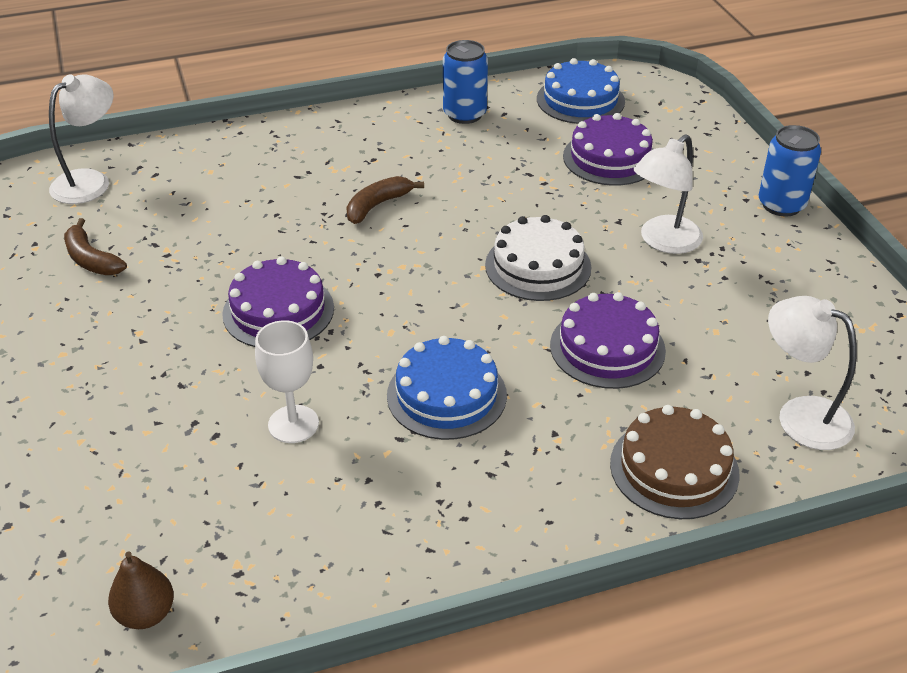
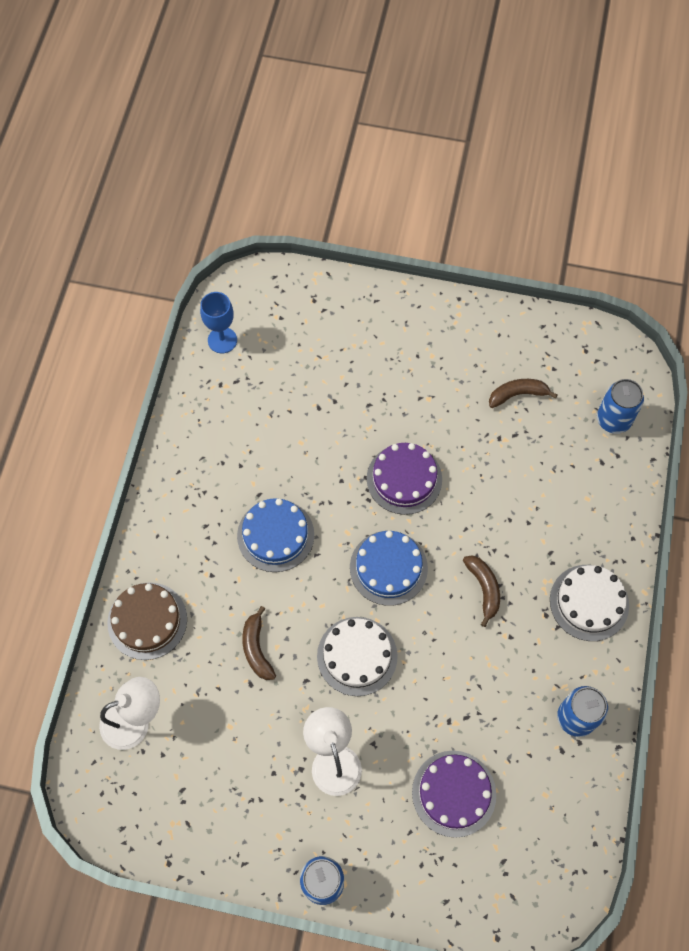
camera: 120 degrees right, 25 degrees up
white lamp [49,74,113,204] -> blue can [597,379,644,434]
brown pear [108,551,174,629] -> blue goblet [200,292,237,353]
white goblet [255,320,319,443] -> none
blue cake [537,58,625,124] -> blue cake moved to [350,531,428,606]
purple cake [550,292,666,389] -> brown banana [242,606,276,680]
none -> white cake [550,565,629,641]

